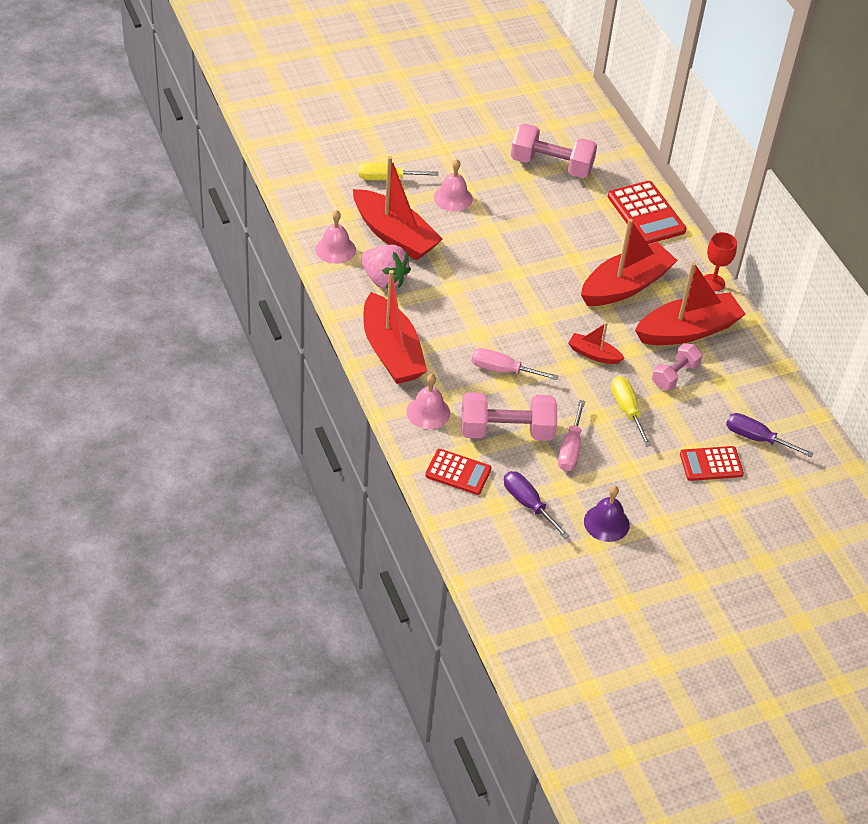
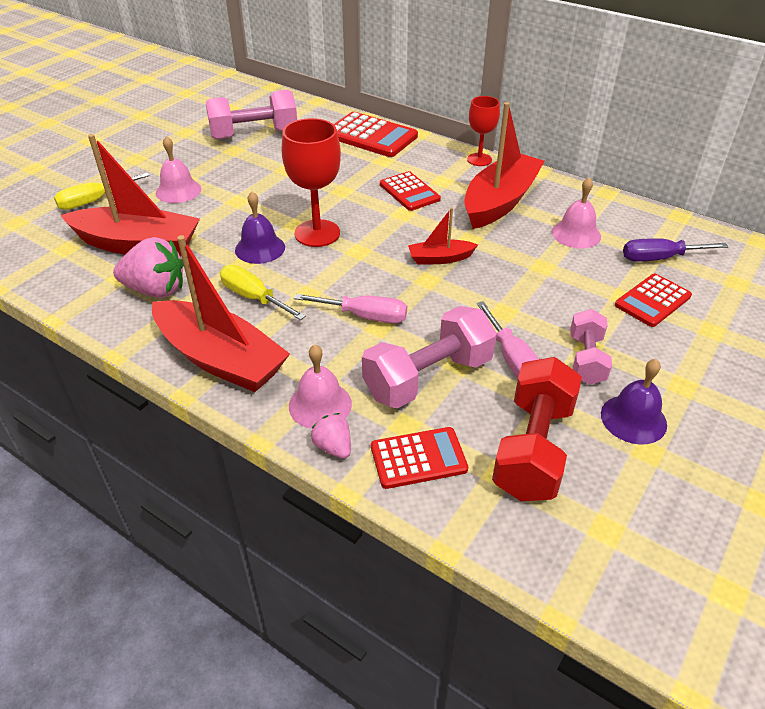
camera: 30 degrees left, 5 degrees down
pink bell [315,210,356,264] -> pink bell moved to [552,177,601,249]
pink screwdriver [471,348,558,380] -> pink screwdriver turned 150 degrees counterclockwise [294,294,407,323]
purple screwdriver [504,471,570,539] -> red dumbbell [492,357,582,501]
red boat [581,219,678,306] -> red calculator [380,171,441,211]
yellow screwdriver [611,376,652,447] -> yellow screwdriver moved to [220,265,306,320]
pink dumbbell [652,343,702,390] -> pink dumbbell moved to [570,309,612,385]
none -> purple bell [235,191,285,264]
none -> red goblet [282,118,341,247]
none -> pink strawberry [310,413,351,459]

